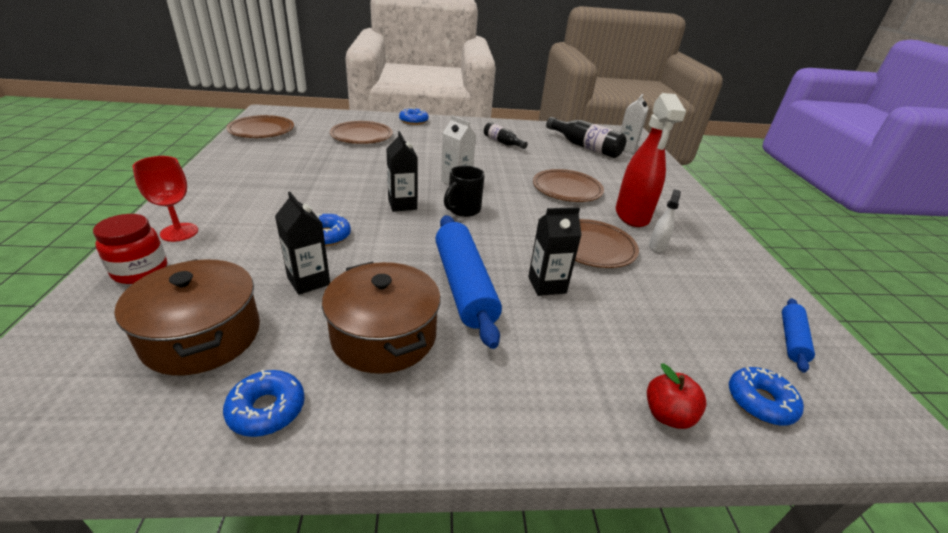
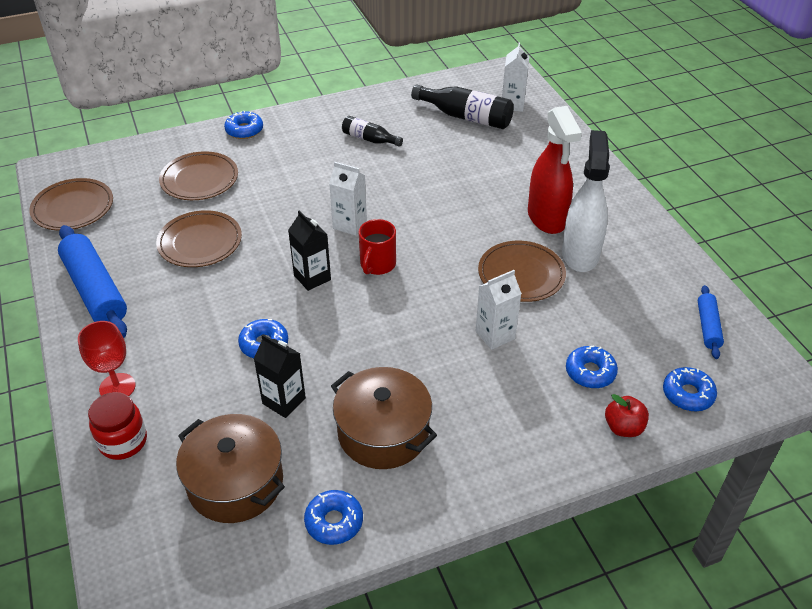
camera: 15 degrees left, 10 degrees up
blue rolling pin [435,215,502,349] -> blue rolling pin moved to [58,225,127,338]
black mug [444,165,485,217] -> red mug [359,219,396,275]
black carton [528,207,582,296] -> white carton [476,270,522,350]
brown plate [533,169,604,202] -> brown plate moved to [156,210,242,267]
white spray bottle [649,189,681,253] -> white spray bottle [562,130,610,272], size x2.21
none -> blue donut [566,346,618,388]

